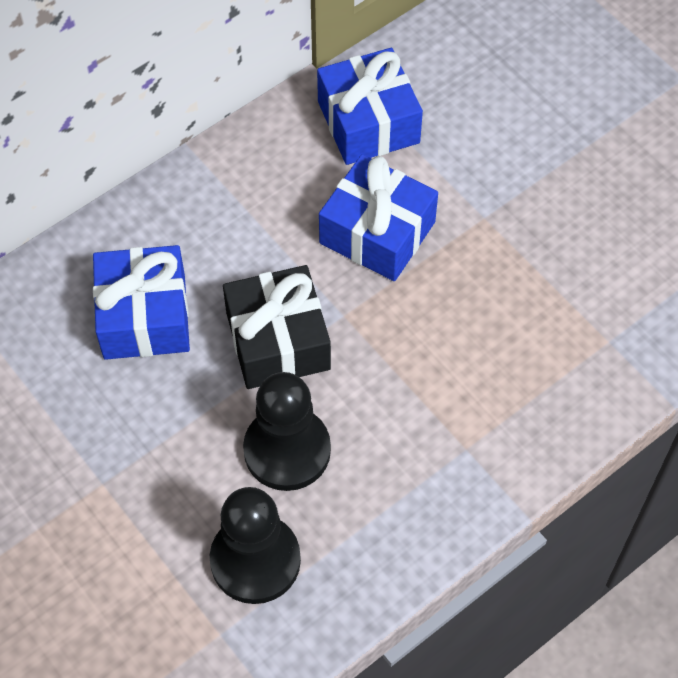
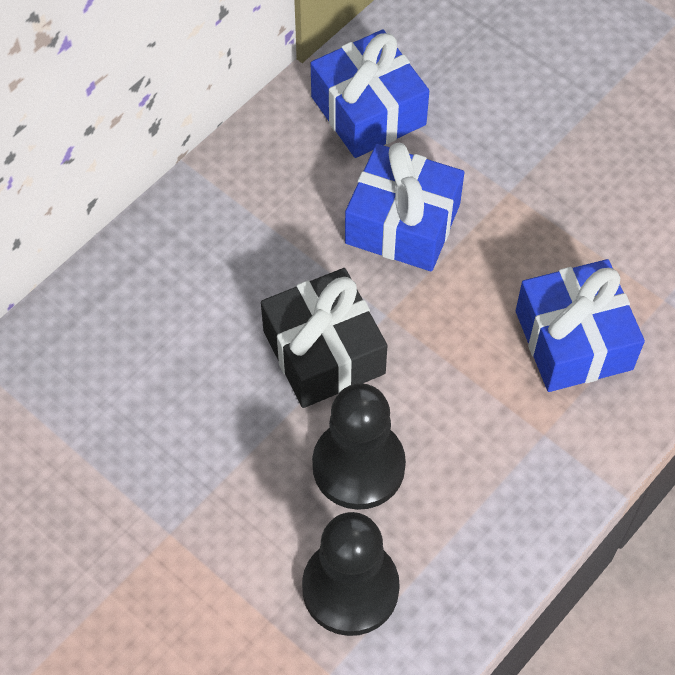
camera: 10 degrees left, 0 degrees up
blue gift [93,245,190,360] -> blue gift moved to [516,259,645,392]

